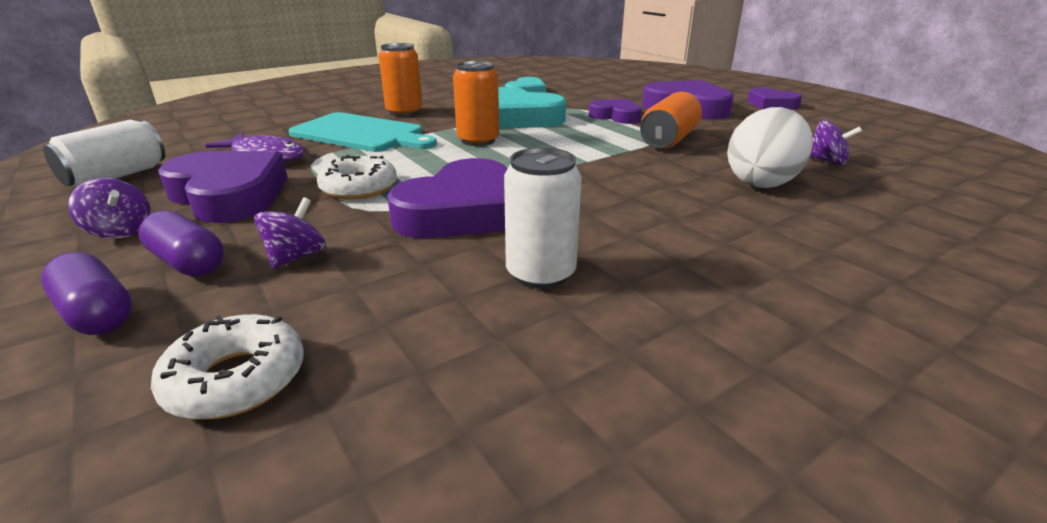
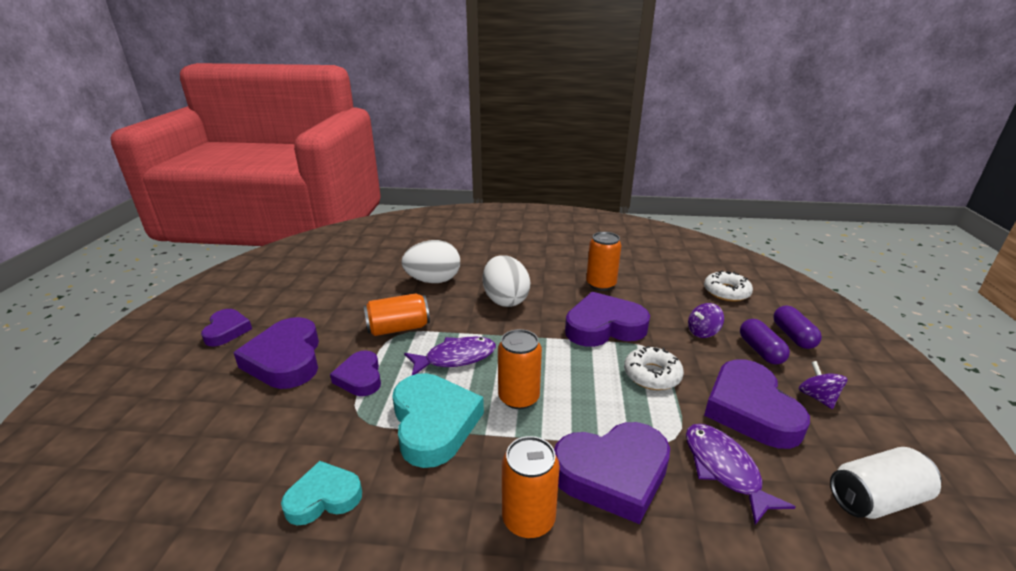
camera: 140 degrees left, 0 degrees up
turquoise cutting board [289,112,437,152] -> purple heart [554,422,670,524]
white can [504,147,582,289] -> orange can [586,232,621,291]
purple spinning top [810,120,862,165] -> none
none -> purple fish [404,336,496,375]
none -> white egg [483,255,530,307]

